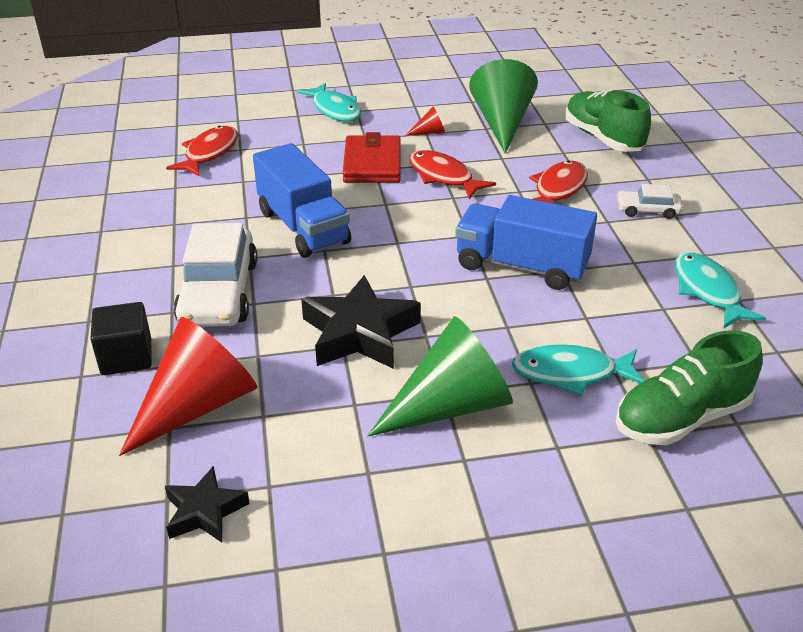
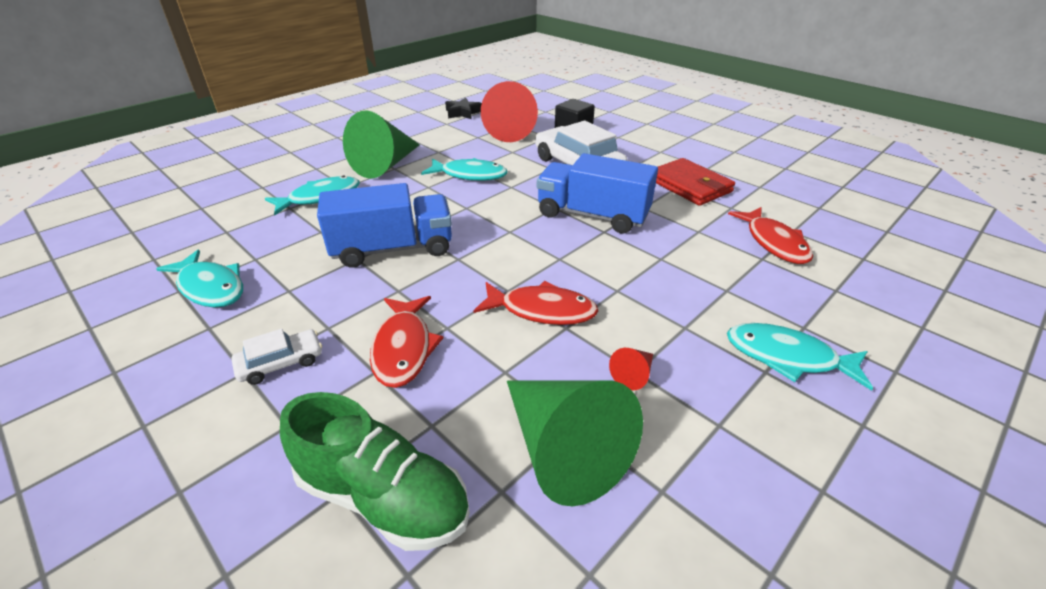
camera: 145 degrees right, 0 degrees up
black star [301,275,421,369] -> turquoise fish [421,158,508,181]
red wallet [343,132,401,183] -> red wallet moved to [656,158,735,206]
green shoe [616,330,763,445] -> none

